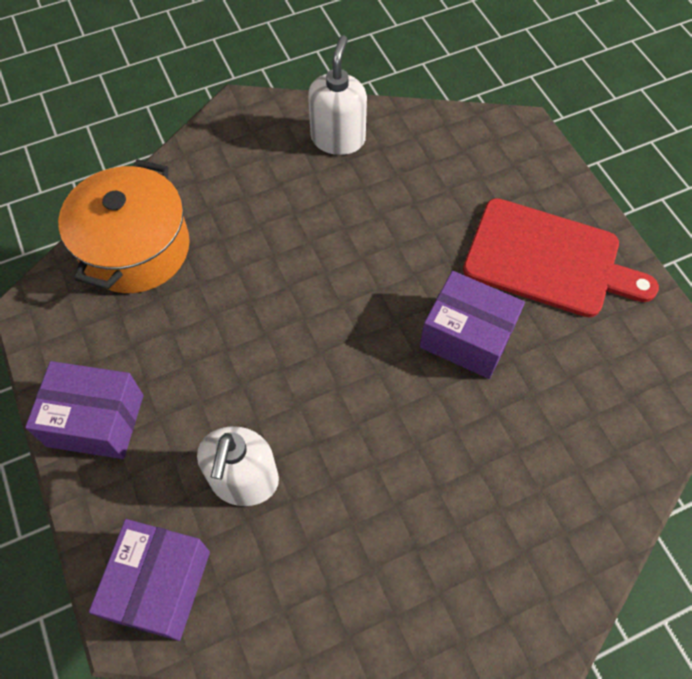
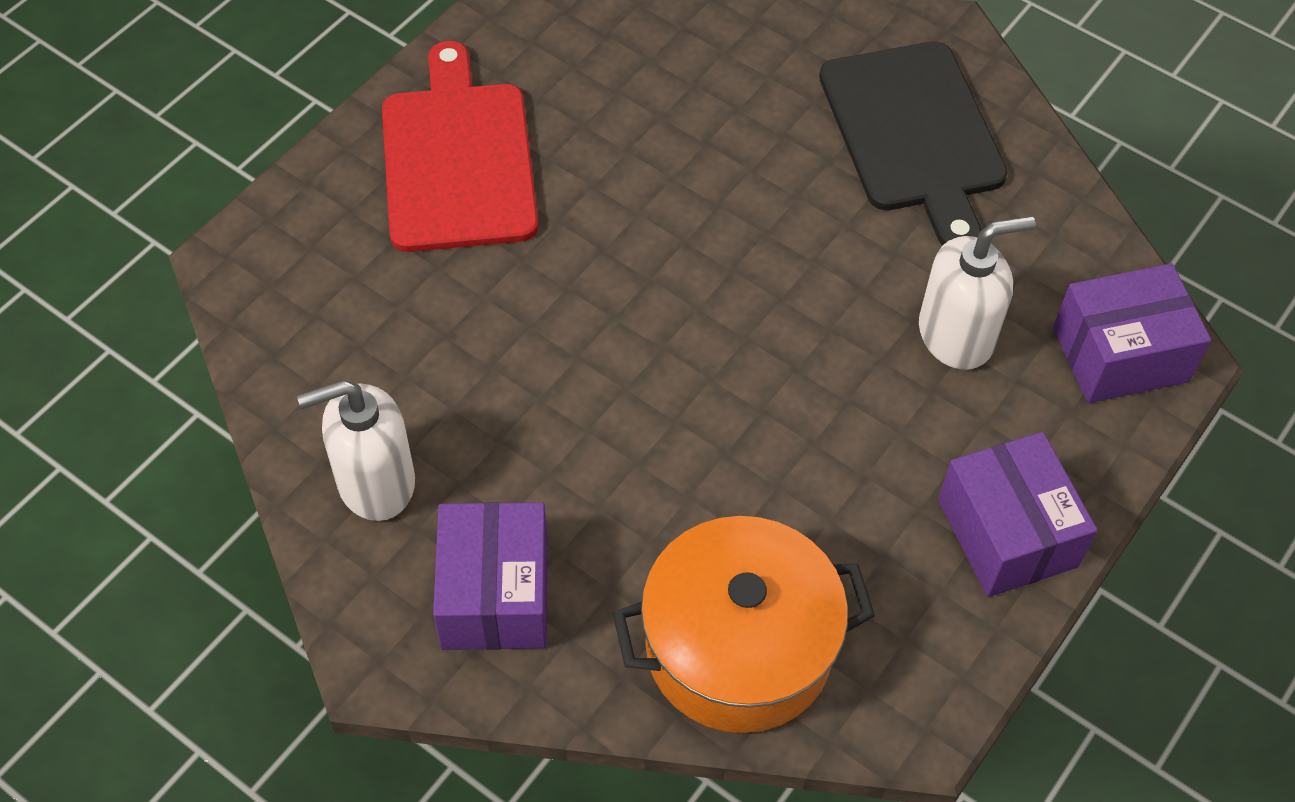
camera: 120 degrees left, 5 degrees down
purple box [419,271,525,379] -> purple box moved to [433,502,548,650]
none -> black cutting board [819,41,1008,246]

